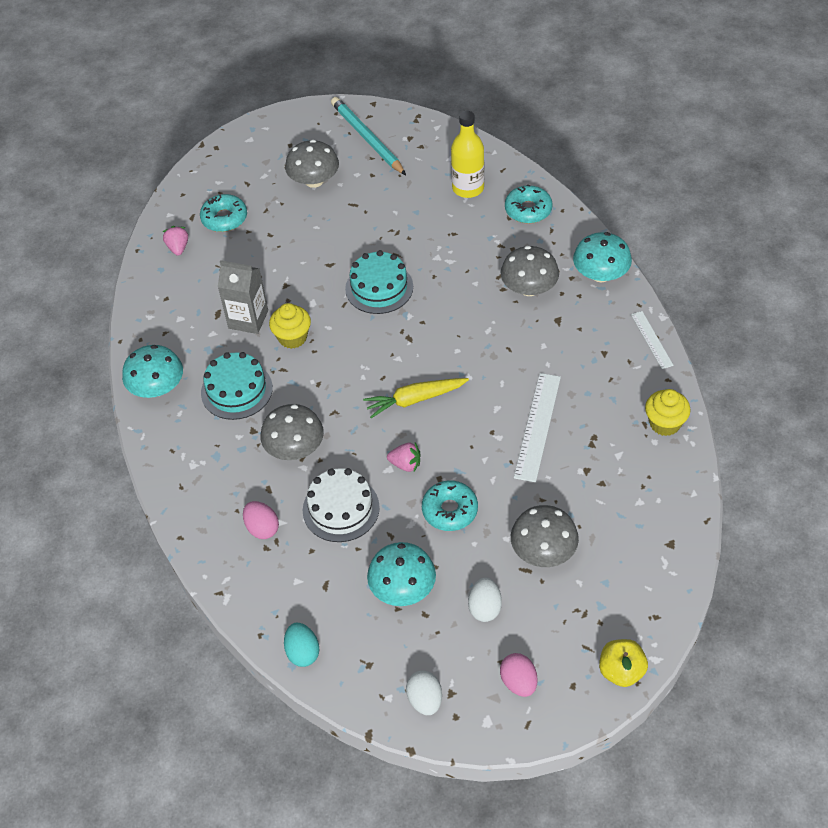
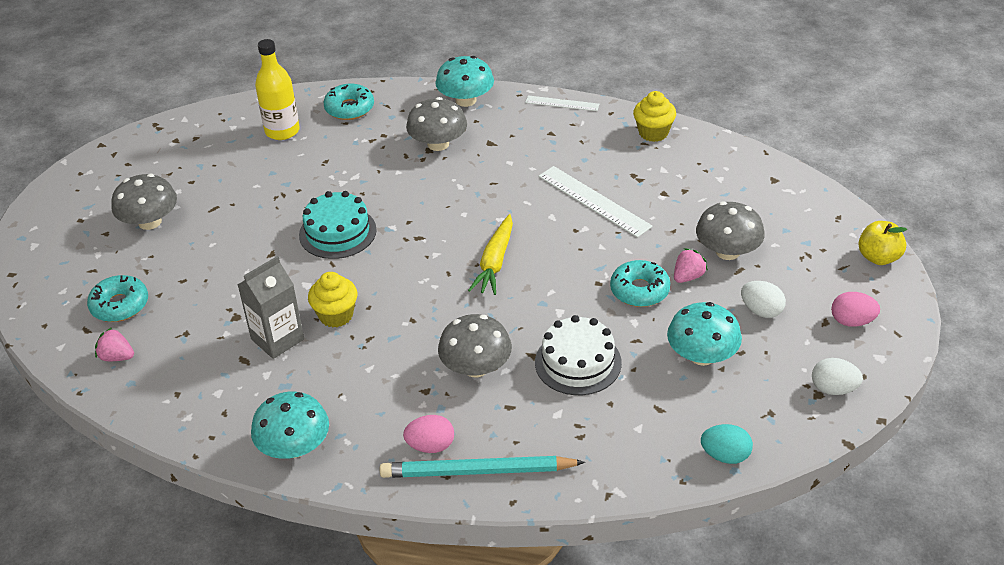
camera: 60 degrees left, 10 degrees down
turquoise cake [201,352,273,420] -> none
pink egg [243,501,279,539] -> pink egg moved to [403,415,454,453]
turquoise pencil [331,97,406,175] -> turquoise pencil moved to [380,456,585,478]
pink strawberry [387,443,420,472] -> pink strawberry moved to [674,248,708,283]

